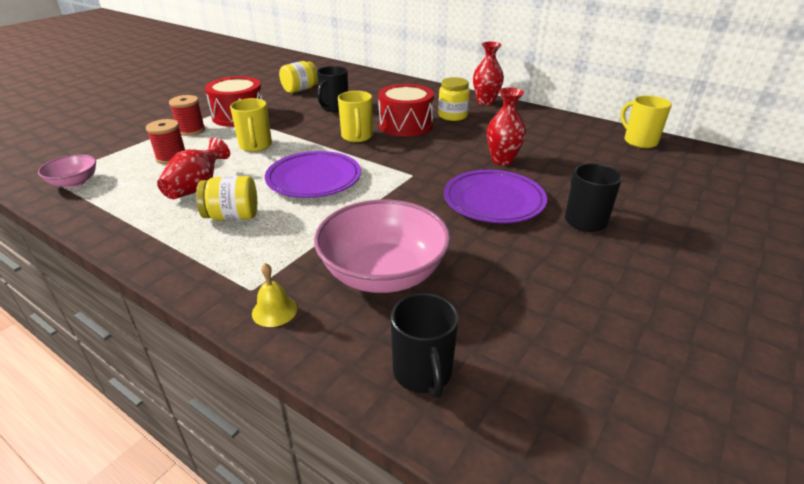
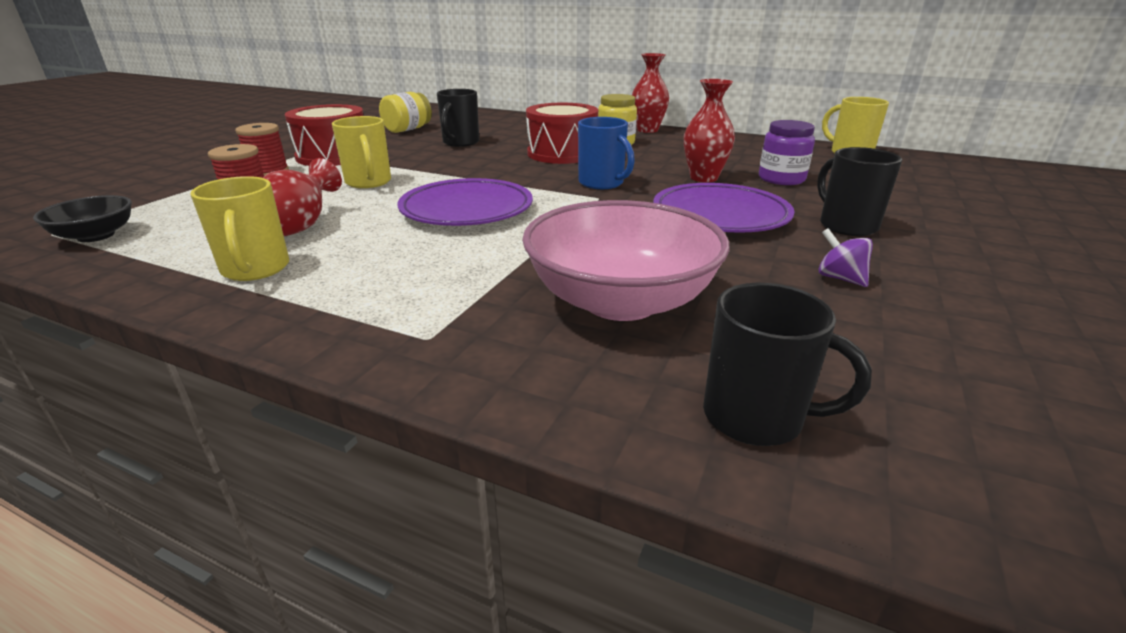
camera: 10 degrees left, 5 degrees down
pink bowl [38,155,96,188] -> black bowl [33,195,132,242]
yellow jar [196,176,257,221] -> none
yellow bell [252,263,297,327] -> none
yellow mug [338,91,373,142] -> yellow mug moved to [190,176,289,281]
black mug [390,293,458,398] -> black mug turned 45 degrees counterclockwise [703,283,872,446]
none -> blue mug [578,117,635,189]
none -> purple jar [759,120,815,185]
none -> purple spinning top [818,228,873,287]

